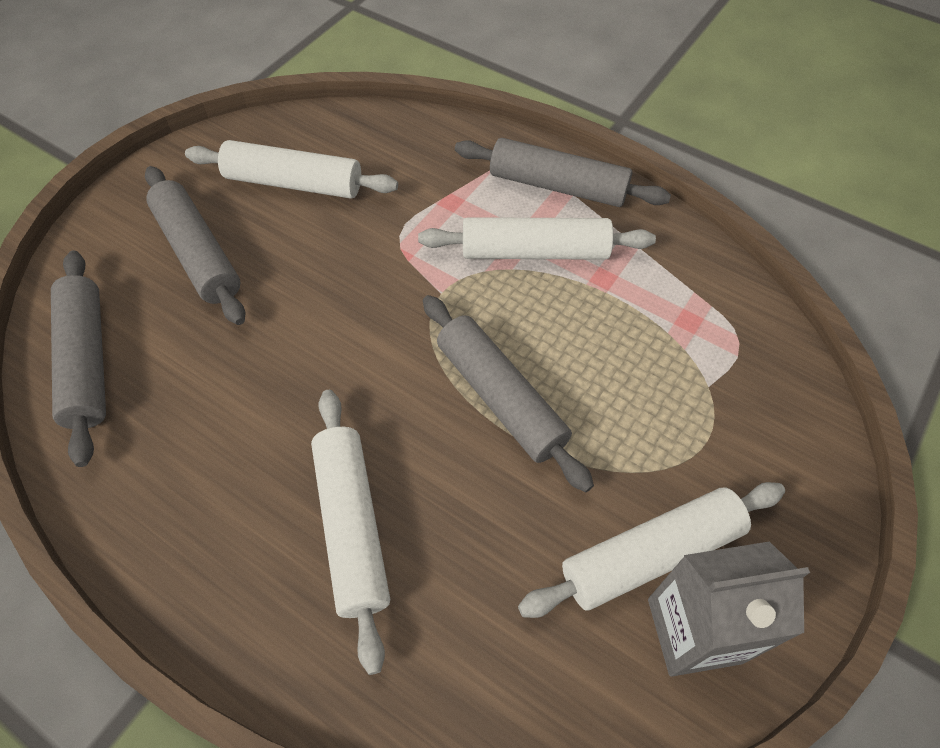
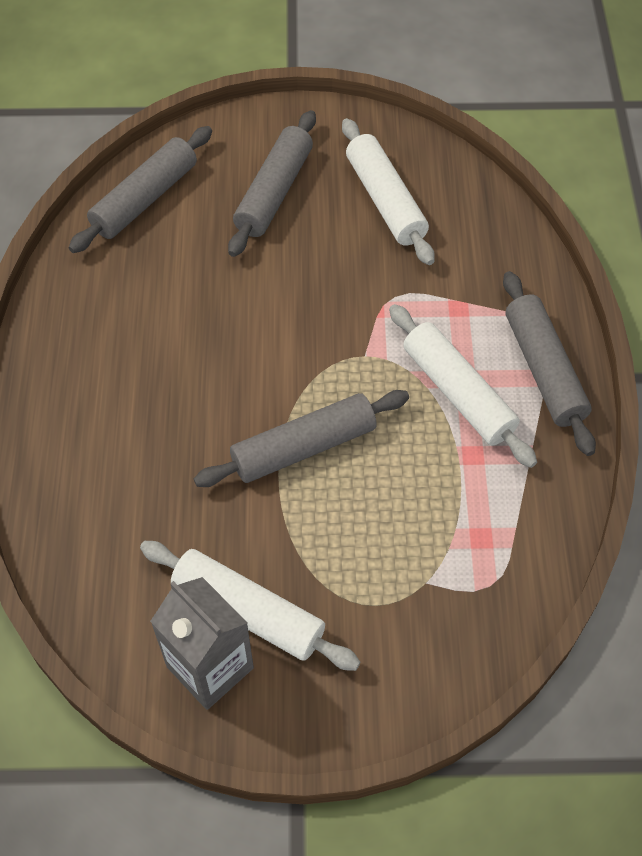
camera: 55 degrees right, 0 degrees up
white rolling pin [311,390,390,675] -> none
grey rolling pin [423,295,594,492] -> grey rolling pin turned 45 degrees clockwise [194,390,409,487]

